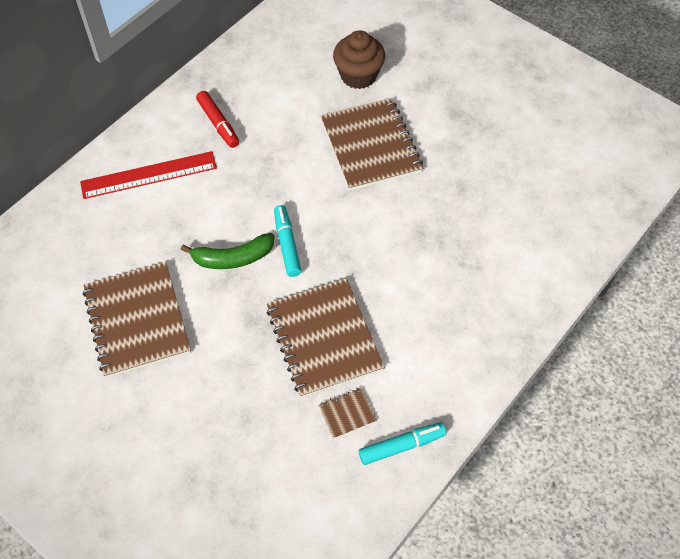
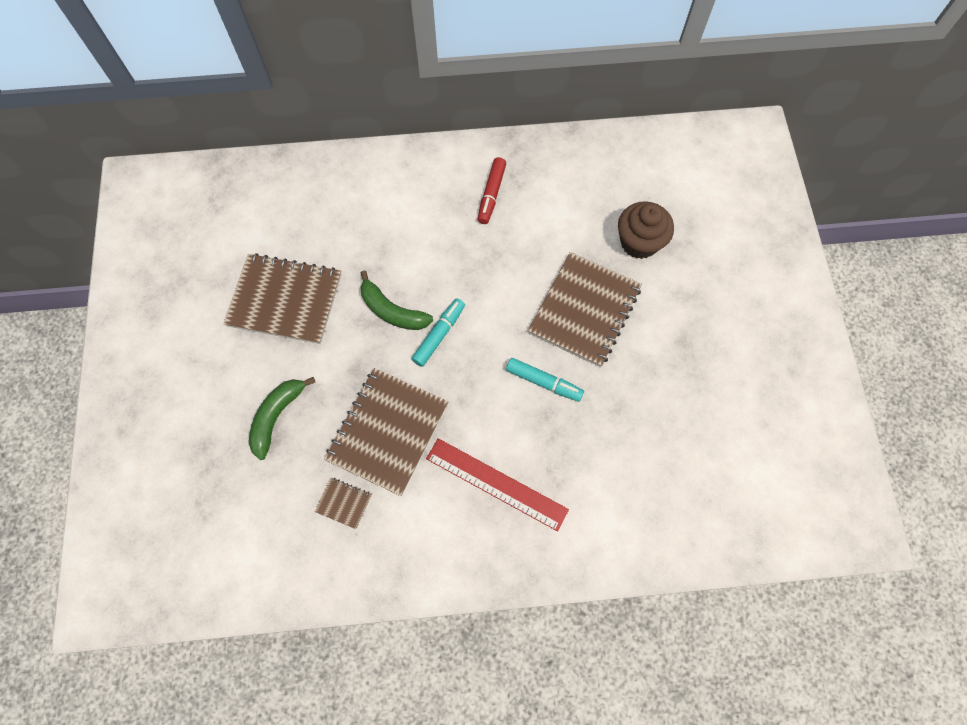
camera: 45 degrees right, 10 degrees up
red ruler [80,151,217,199] -> red ruler moved to [426,438,569,531]
brown notebook [83,262,191,378] -> brown notebook turned 75 degrees clockwise [223,253,342,344]
turquoise marker [359,422,446,465] -> turquoise marker moved to [506,358,584,402]
none -> green banana [249,377,315,460]

